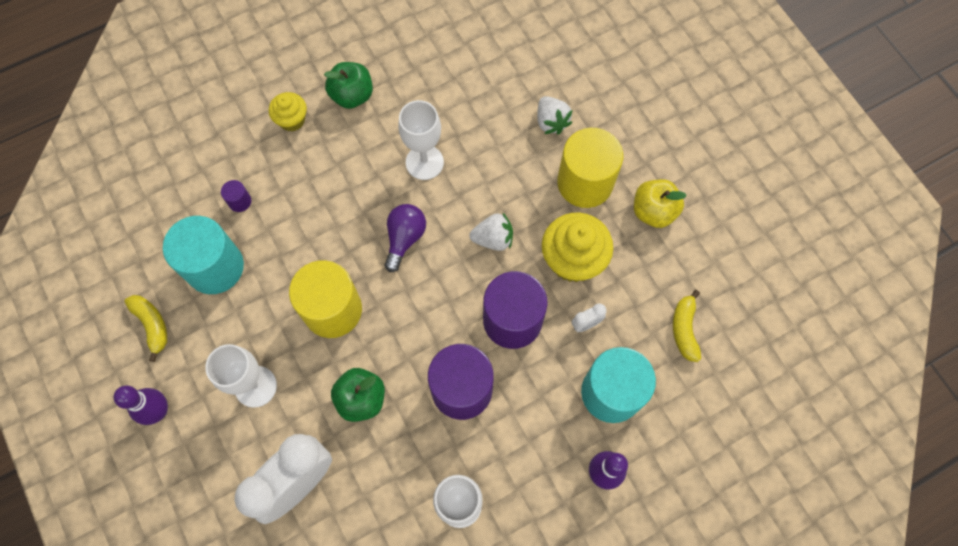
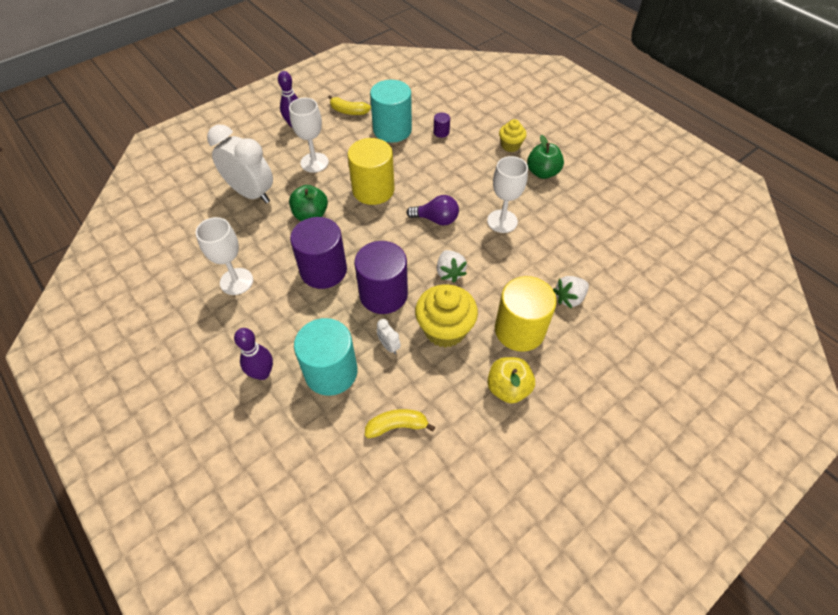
camera: 80 degrees right, 15 degrees down
yellow banana [124,295,167,362] -> yellow banana turned 60 degrees clockwise [328,95,371,115]

